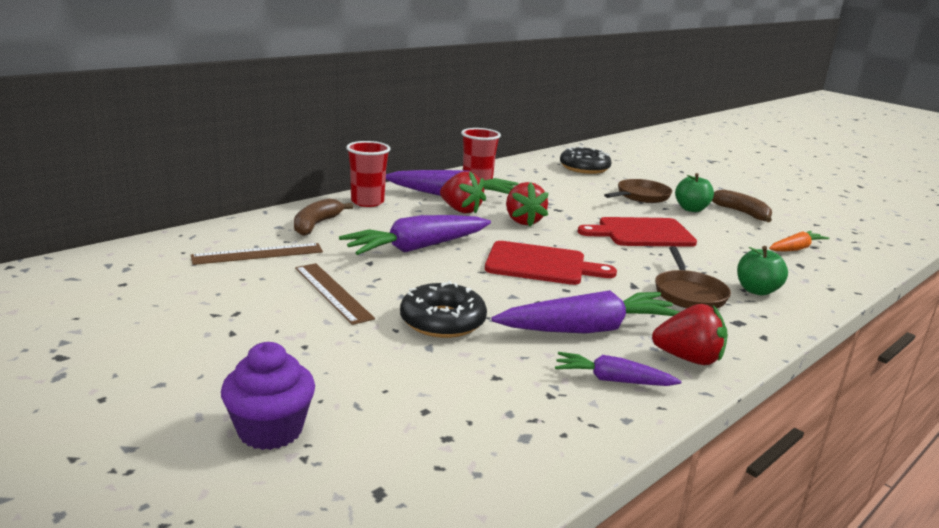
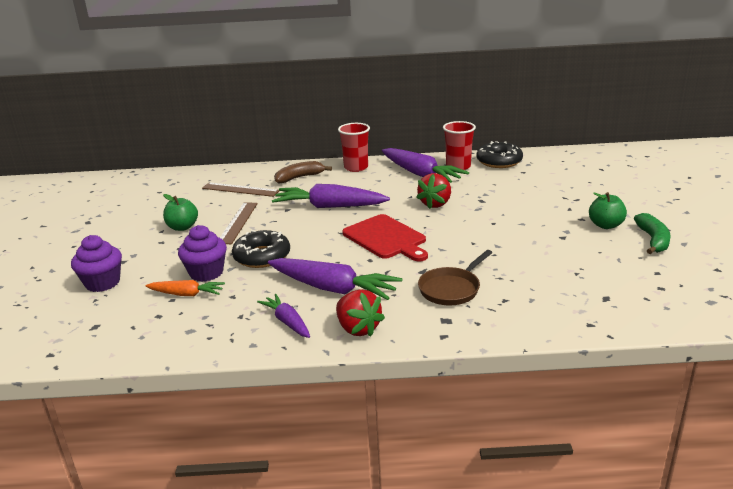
camera: 45 degrees right, 5 degrees up
red strawberry [440,171,486,214] -> none
black donut [560,146,612,174] -> black donut moved to [477,141,523,168]
red cutting board [578,217,697,247] -> none
brown pan [604,179,672,203] -> none
brown banana [712,189,772,222] -> green banana [634,213,671,254]
green apple [737,246,788,295] -> green apple moved to [163,194,198,231]
orange carrot [769,231,830,251] -> orange carrot moved to [145,280,225,296]
none -> purple cupcake [178,225,227,282]

